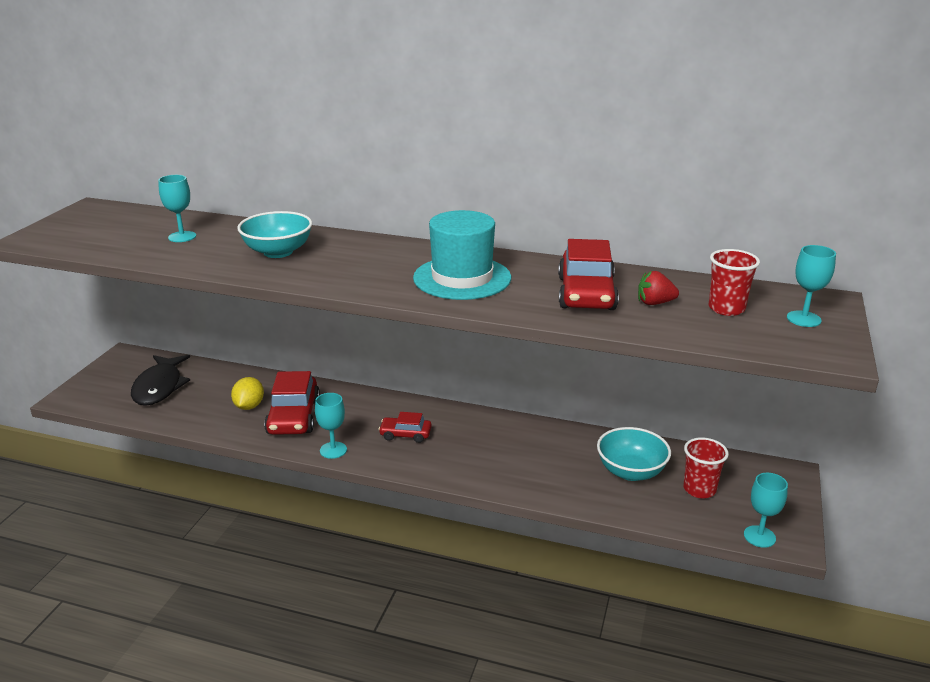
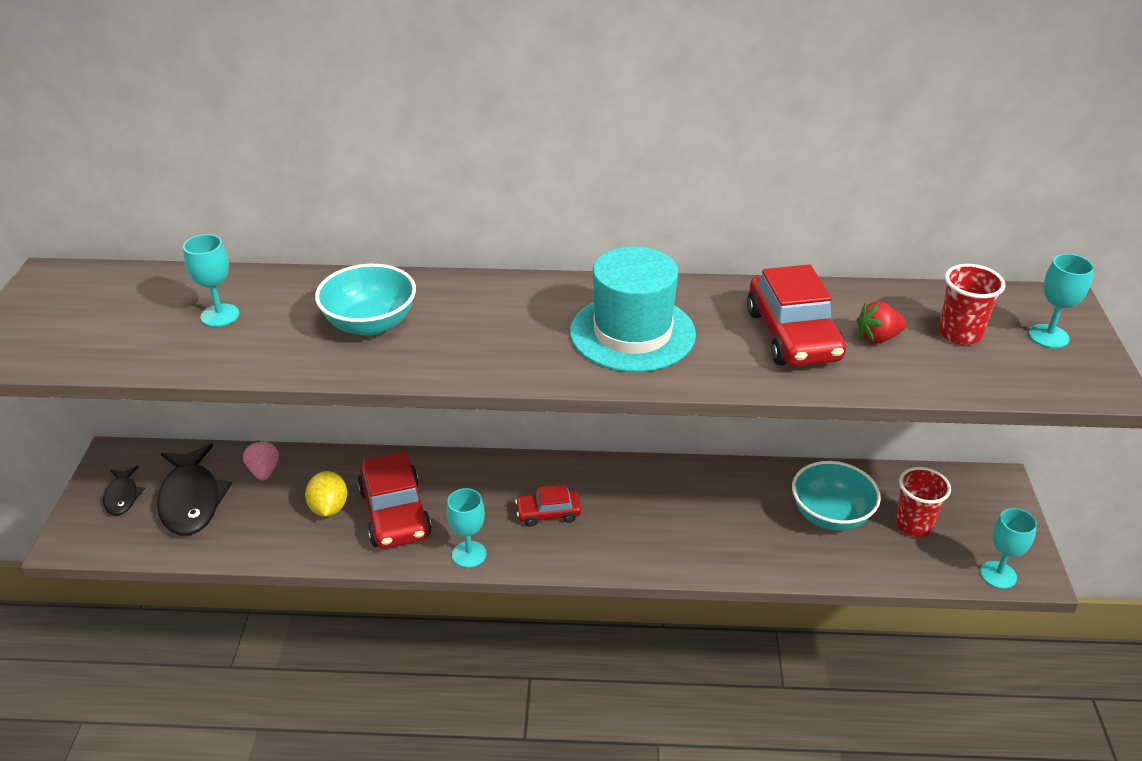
camera: 15 degrees left, 10 degrees up
none -> black fish [103,466,145,515]
none -> pink strawberry [243,440,279,481]

